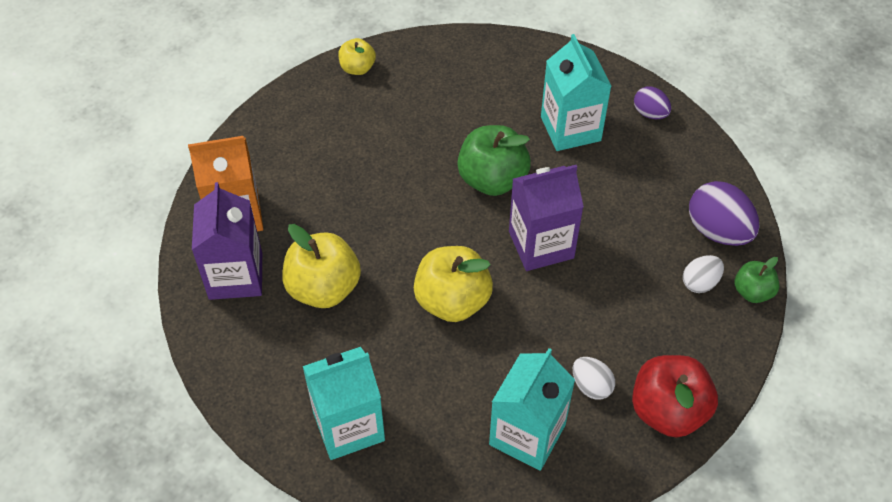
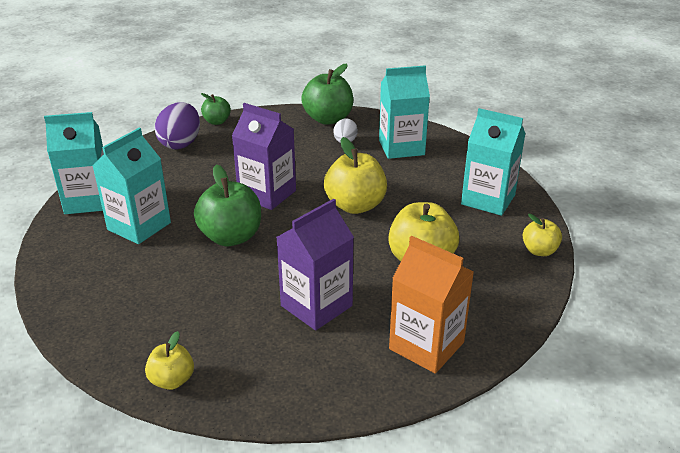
camera: 130 degrees left, 20 degrees down
purple carton [192,182,262,300] -> purple carton moved to [276,199,354,330]
red apple [632,355,718,437] -> green apple [301,63,353,125]
purple egg [634,86,671,119] -> turquoise carton [44,112,104,214]
white egg [683,255,724,293] -> none
none -> yellow apple [523,214,562,256]

